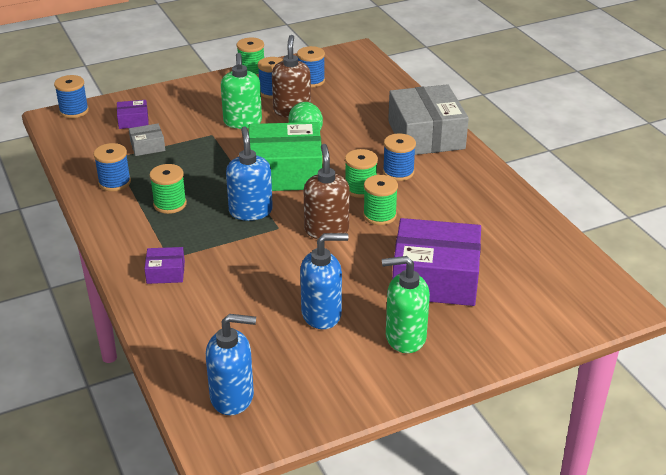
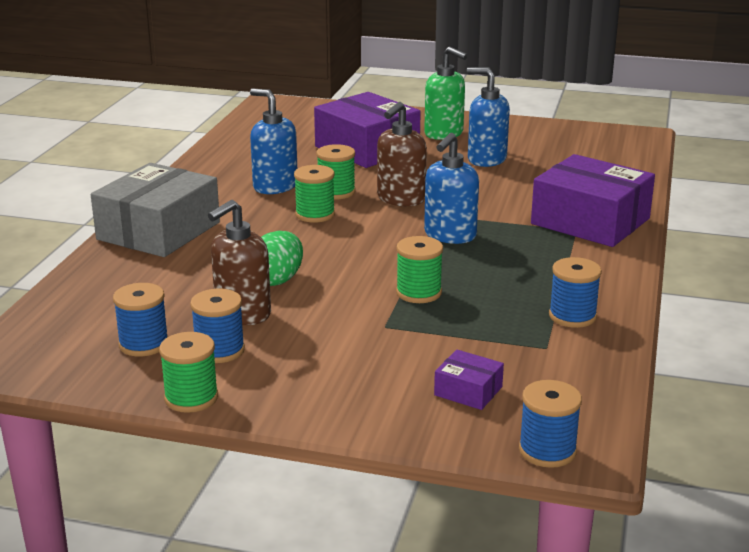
camera: 140 degrees left, 10 degrees down
grey box [129,124,165,156] -> none
purple box [144,247,185,284] -> purple box [531,154,655,247], size x2.26
green spool [149,164,187,214] -> green spool moved to [396,236,443,303]
blue soap dispenser [206,314,256,415] -> blue soap dispenser moved to [250,89,297,194]
green soap dispenser [221,53,262,129] -> none
green box [248,122,322,191] -> none
blue spool [383,133,416,181] -> none

